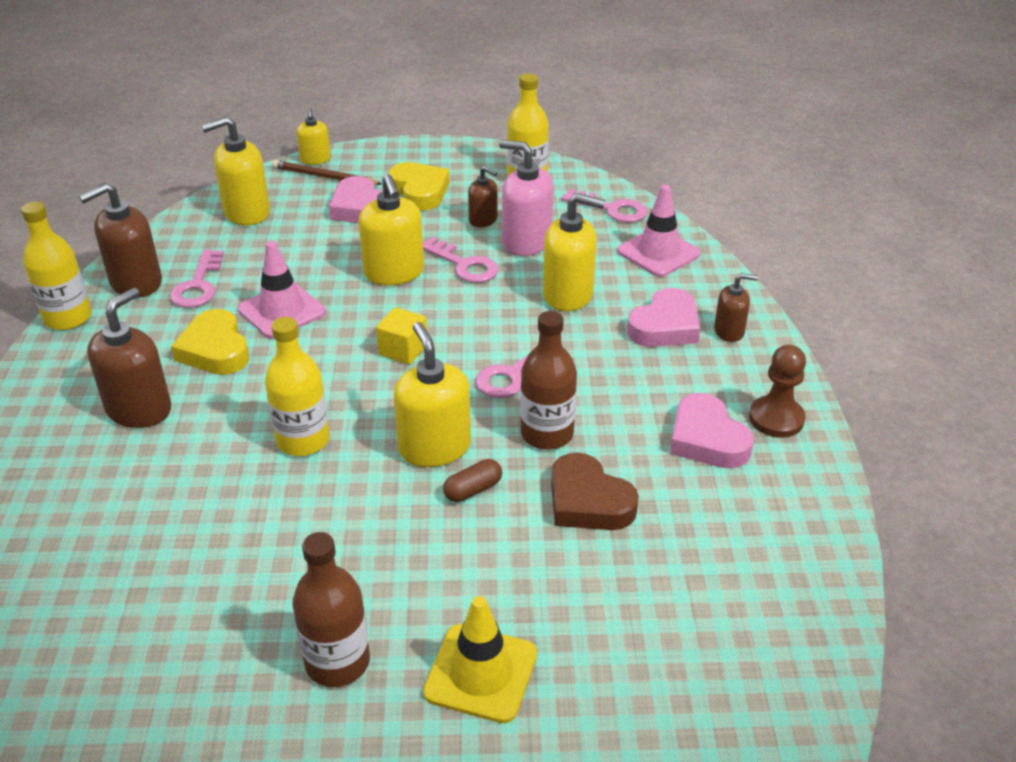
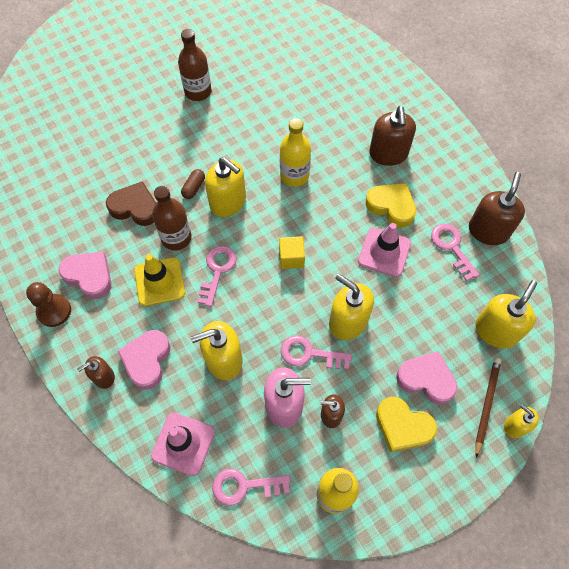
camera: 150 degrees right, 25 degrees up
yellow bottle [21,201,92,330] -> none
brown pencil [272,160,382,185] -> brown pencil turned 60 degrees counterclockwise [476,358,501,458]
yellow traffic cone [423,596,537,723] -> yellow traffic cone moved to [134,254,185,306]

